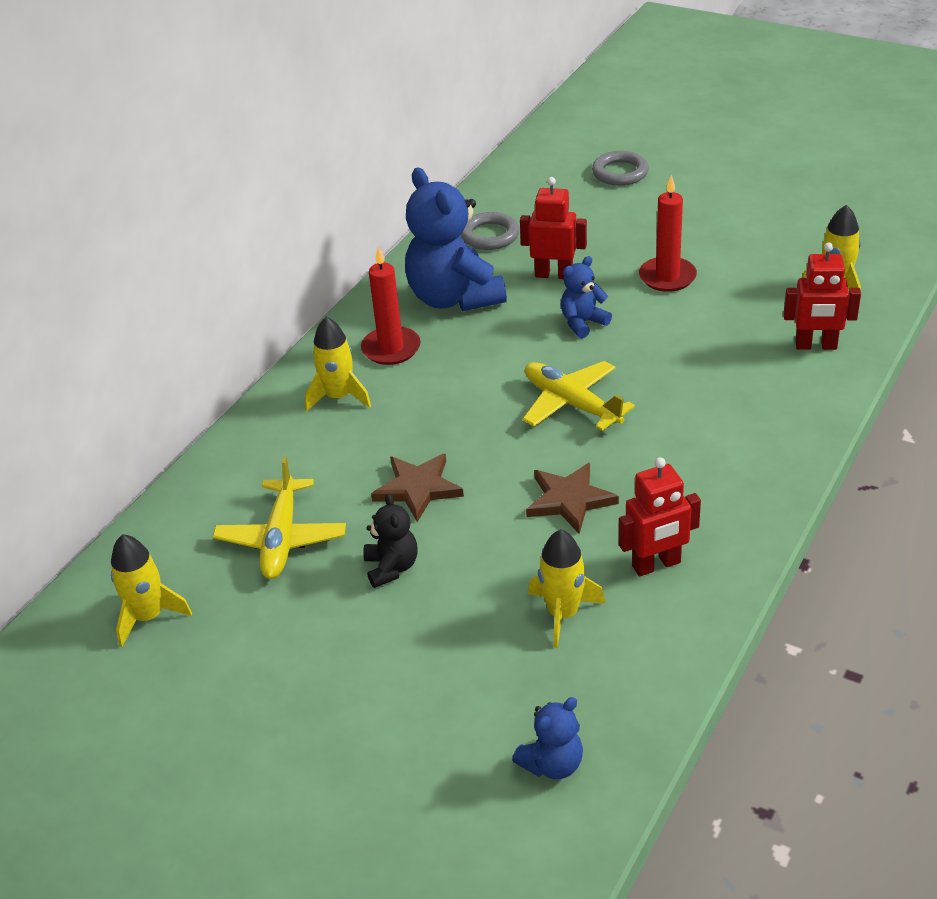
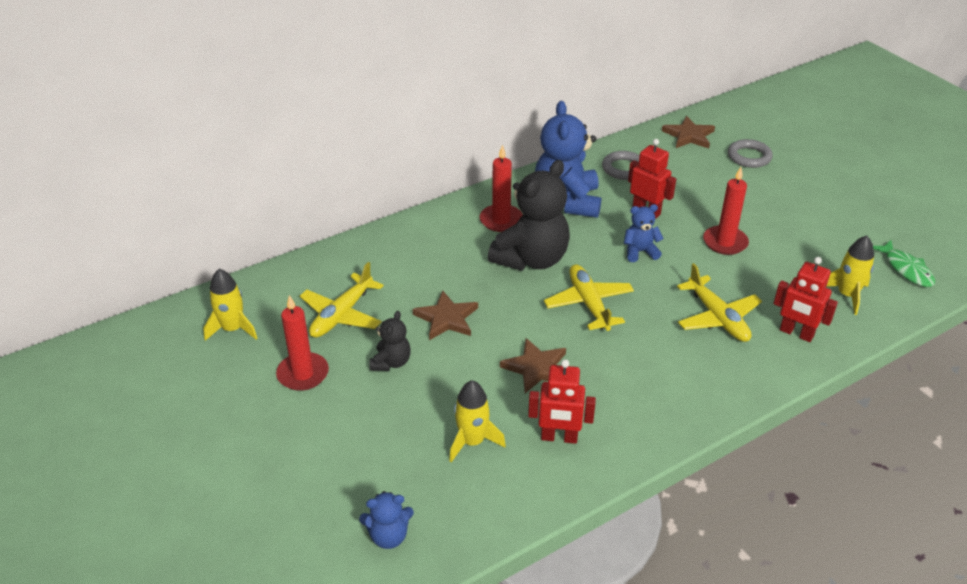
camera: 25 degrees right, 0 degrees up
yellow rocket [305,317,371,412] -> none
none -> red candle [276,295,329,391]
none -> black teddy bear [488,160,570,271]
none -> brown star [662,116,715,148]
none -> yellow plane [677,263,762,342]
none -> green fish [873,240,935,287]

